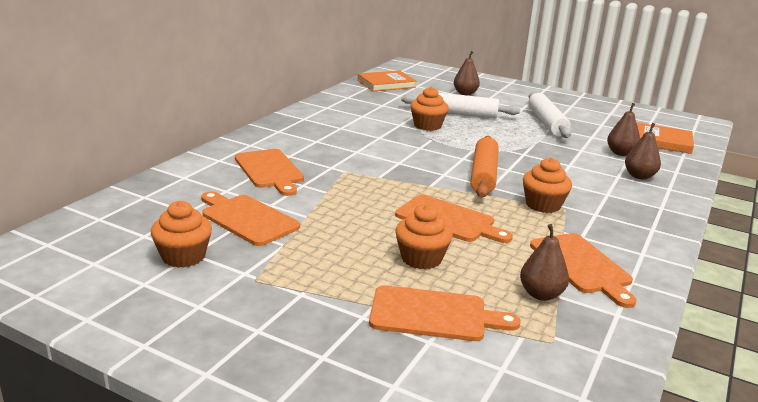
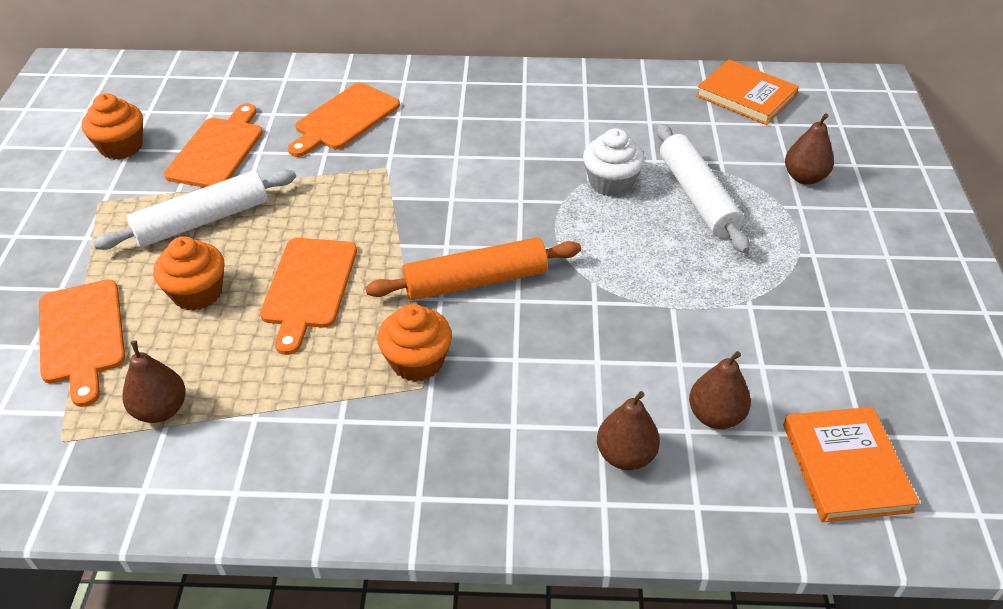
camera: 65 degrees right, 20 degrees up
orange cupcake [410,87,449,131] -> white cupcake [583,128,645,197]
white rolling pin [528,92,571,138] -> white rolling pin moved to [93,170,296,250]
orange cutting board [530,233,637,308] -> none

